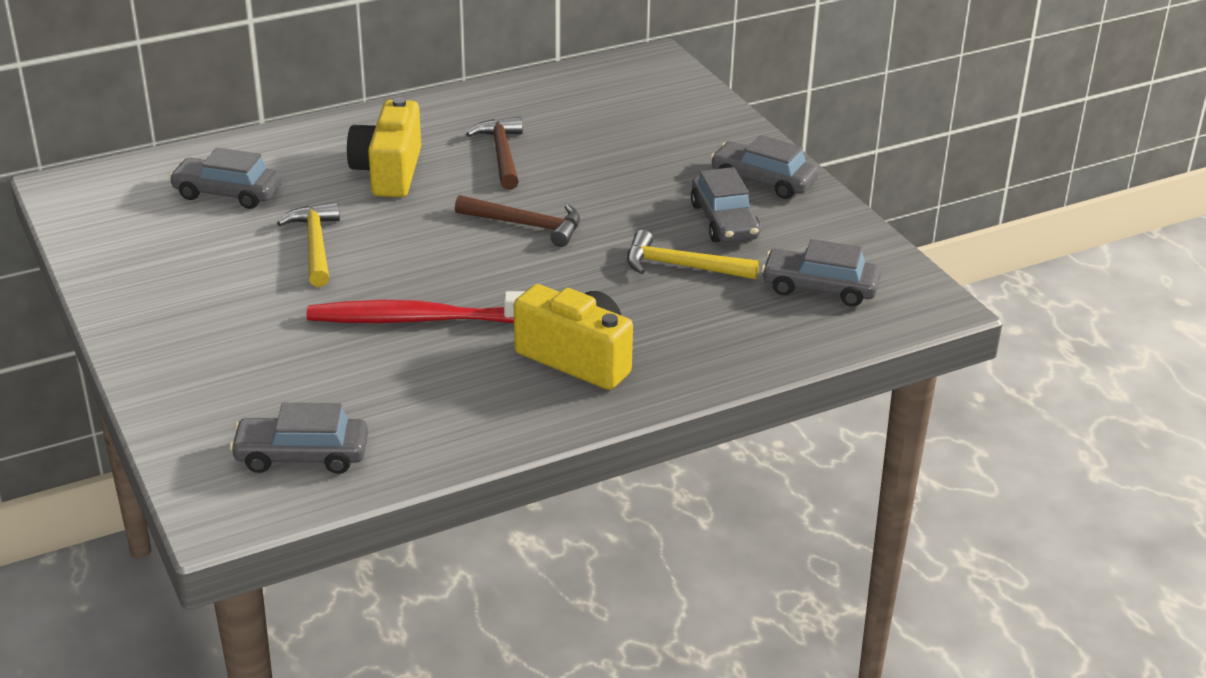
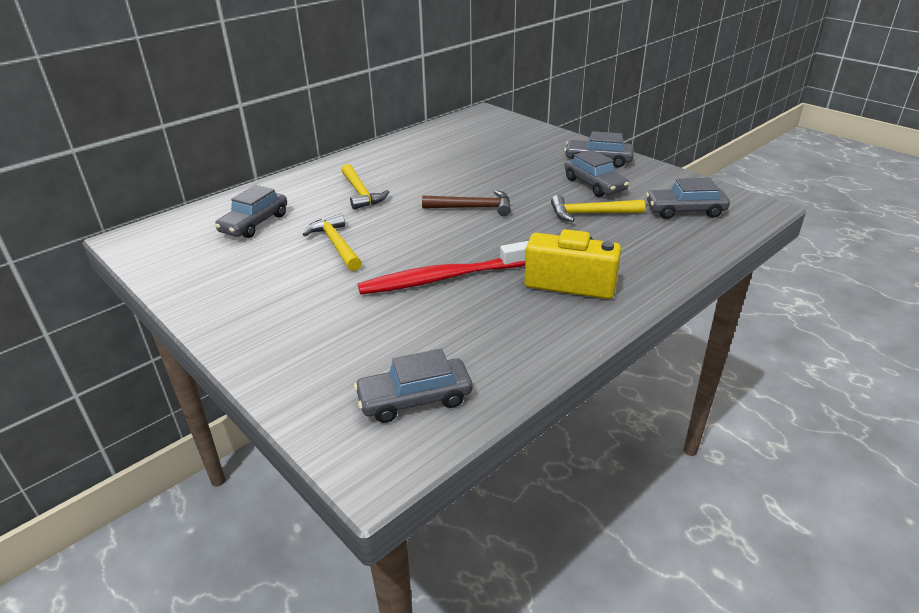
camera: 15 degrees left, 0 degrees up
grey car [169,148,282,209] -> grey car turned 60 degrees counterclockwise [215,185,287,238]
yellow camera [347,97,421,197] -> yellow hammer [341,164,389,210]
brown hammer [466,117,523,190] -> none

